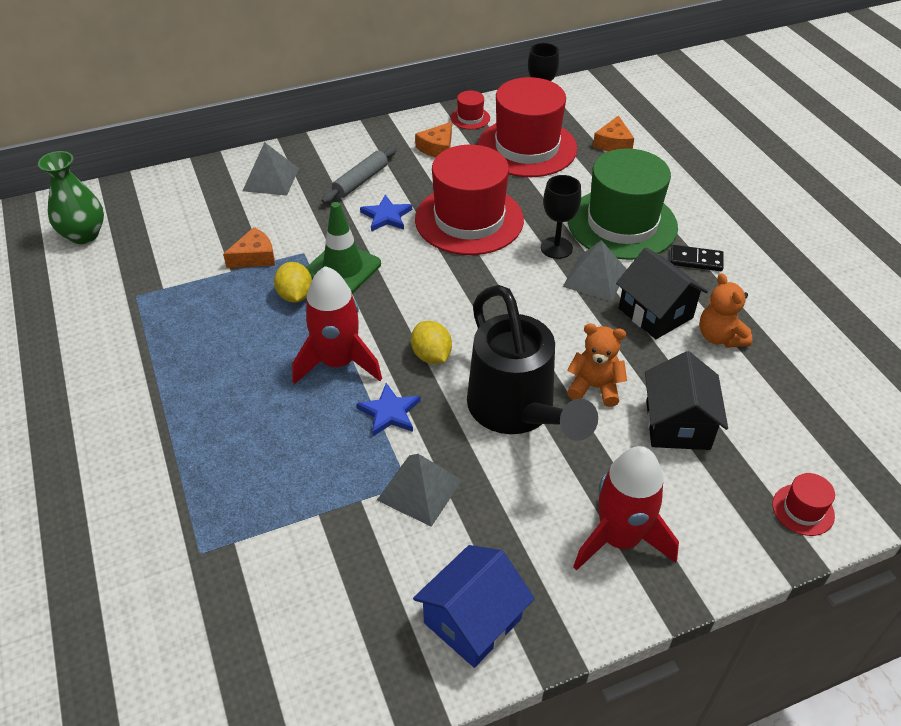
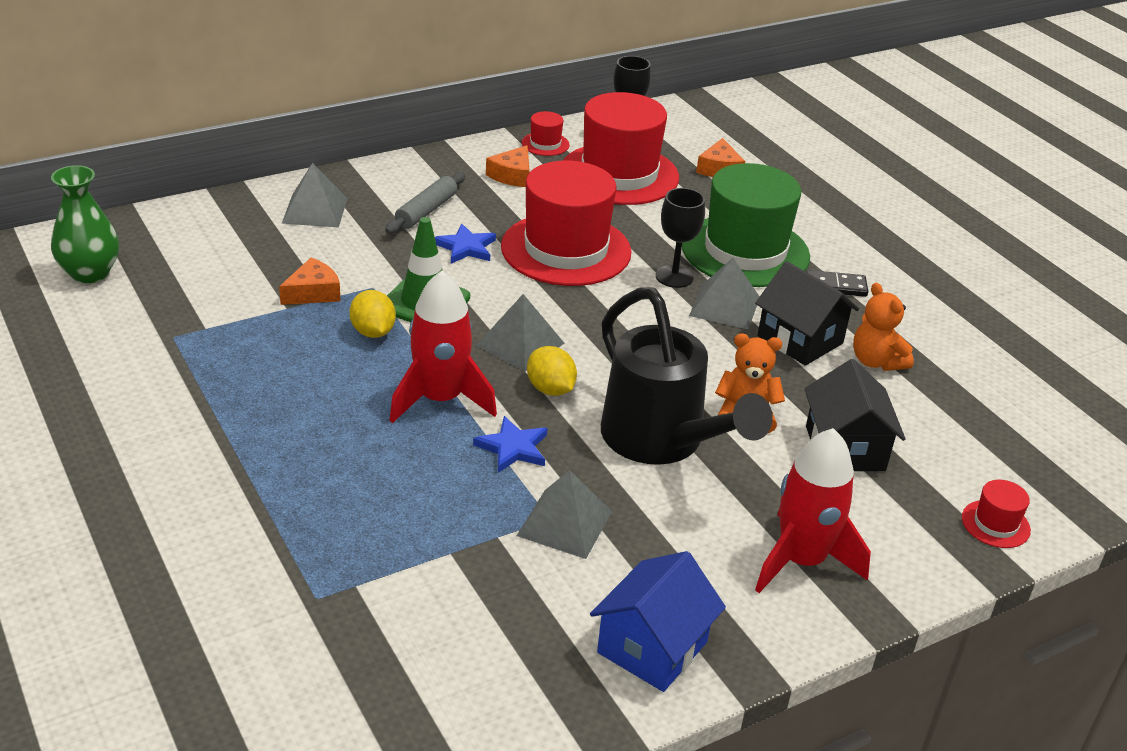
camera: 10 degrees left, 10 degrees down
none -> grey pyramid [476,294,564,372]

